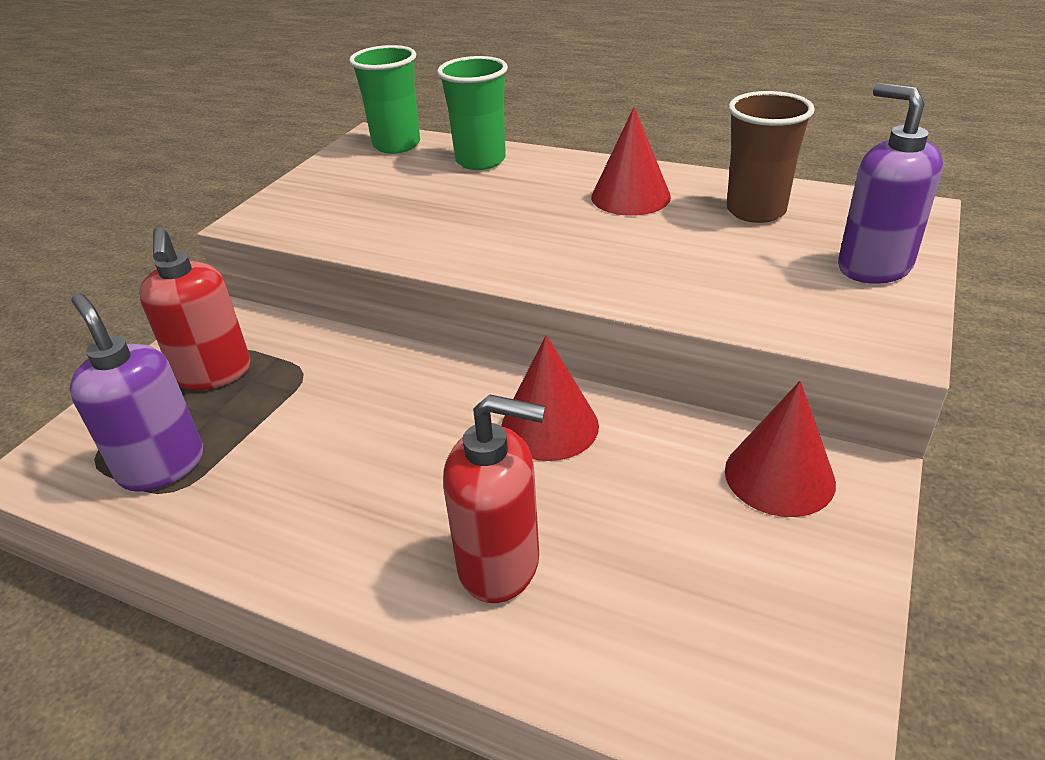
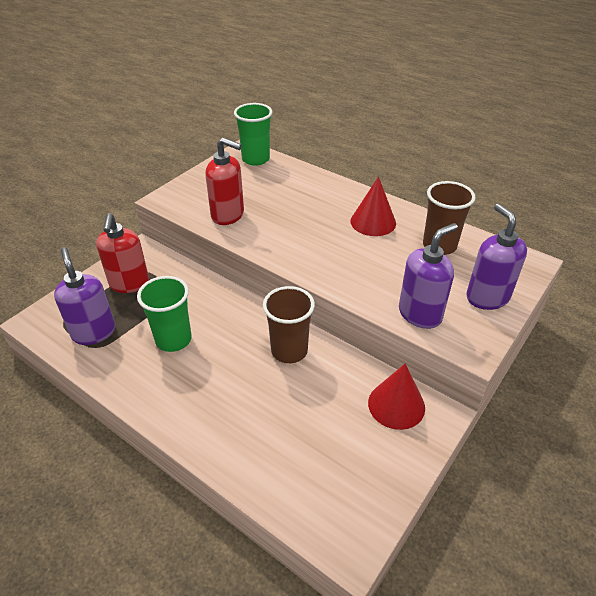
camera: 10 degrees right, 5 degrees up
green cup [437,56,508,170] -> green cup moved to [137,276,192,352]
red soap dispenser [443,395,545,603] -> red soap dispenser moved to [205,137,244,225]
red cone [501,335,599,461] -> brown cup [263,286,315,363]
none -> purple soap dispenser [399,223,458,329]

